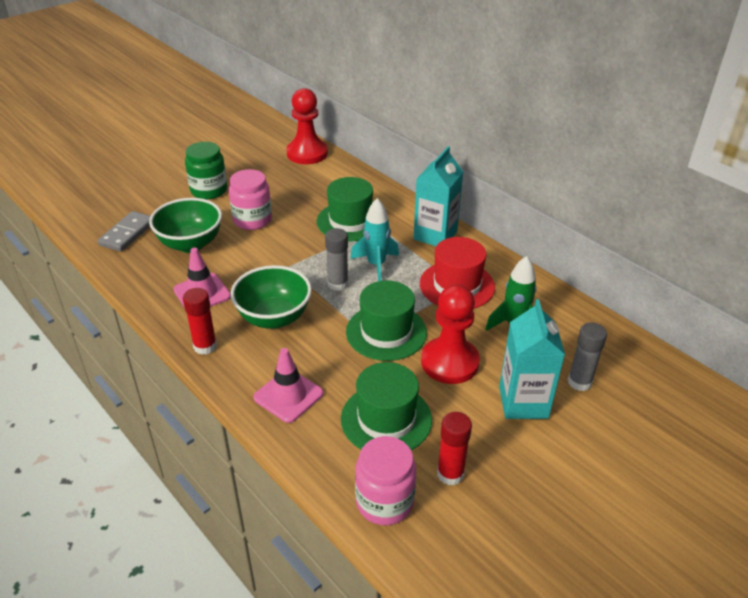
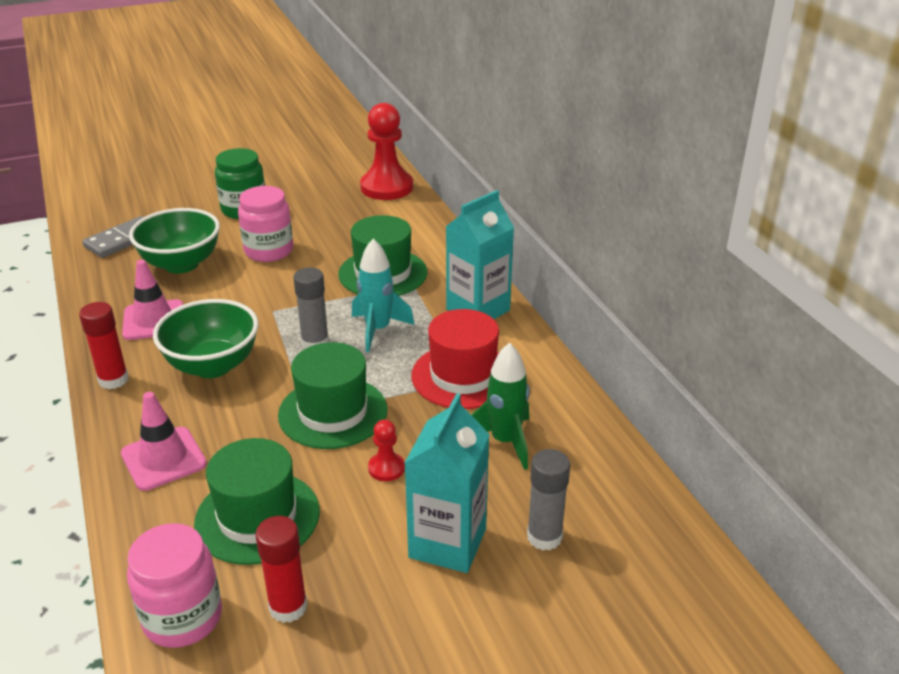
camera: 20 degrees right, 5 degrees down
red pawn [421,284,480,384] -> red pawn [368,420,405,481], size x0.46

